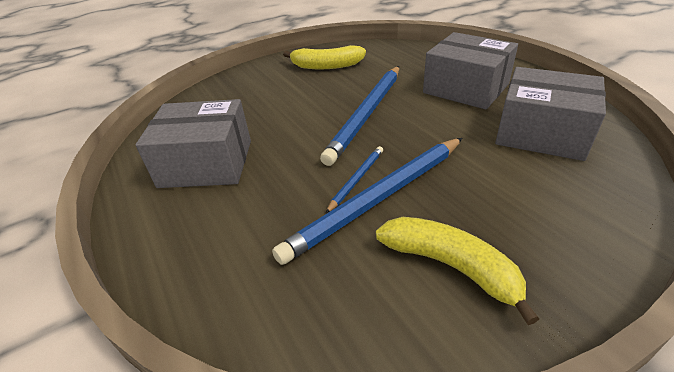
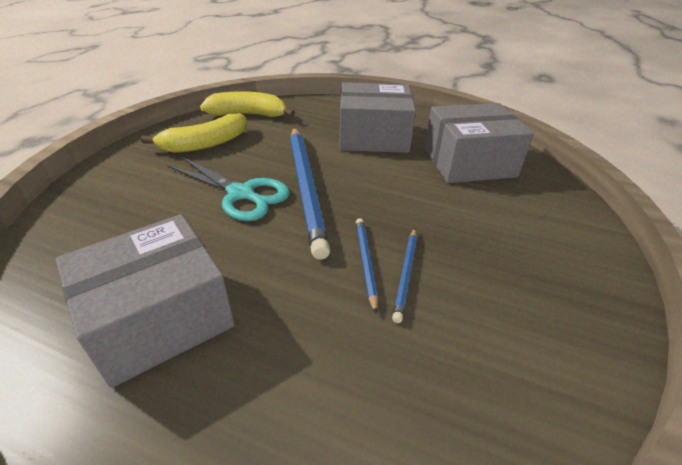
camera: 40 degrees left, 0 degrees up
blue pencil [272,138,462,265] -> blue pencil [392,228,417,323], size x0.47
yellow banana [376,217,539,325] -> yellow banana moved to [200,91,295,117]
none -> turquoise scissors [167,156,290,221]

